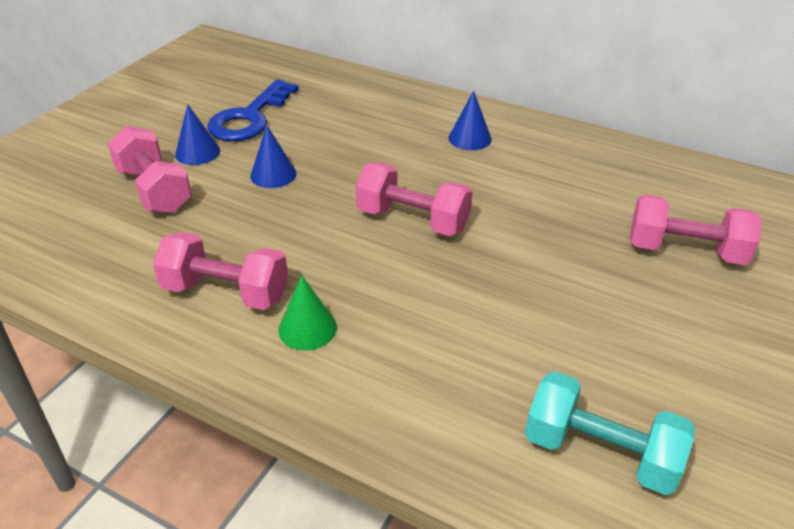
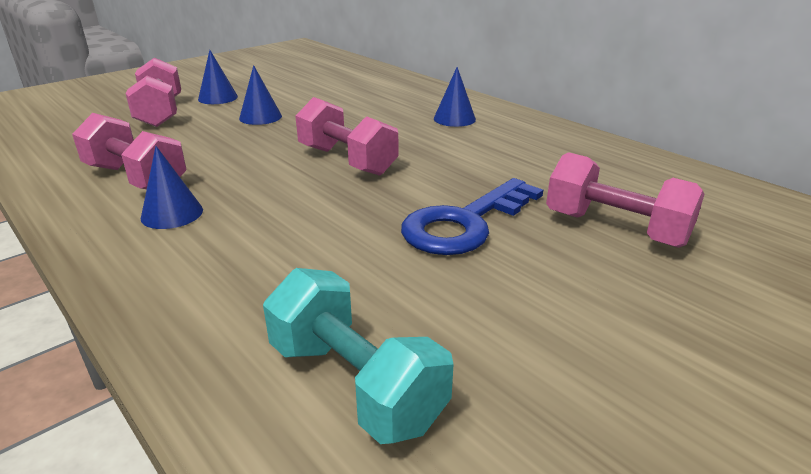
camera: 20 degrees right, 10 degrees down
blue key [207,79,299,141] -> blue key moved to [401,178,543,255]
green cone [279,275,337,350] -> blue cone [141,146,203,229]

